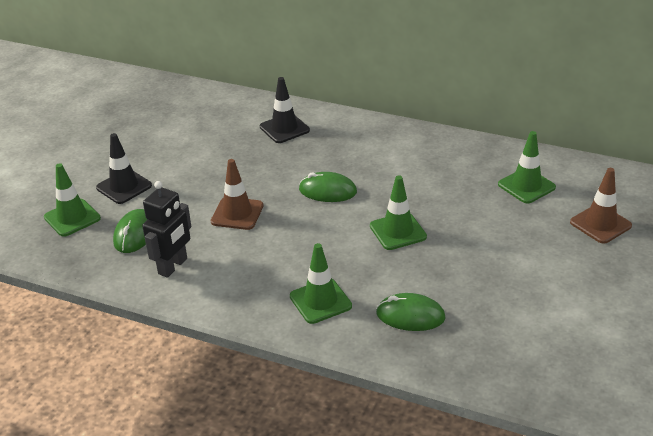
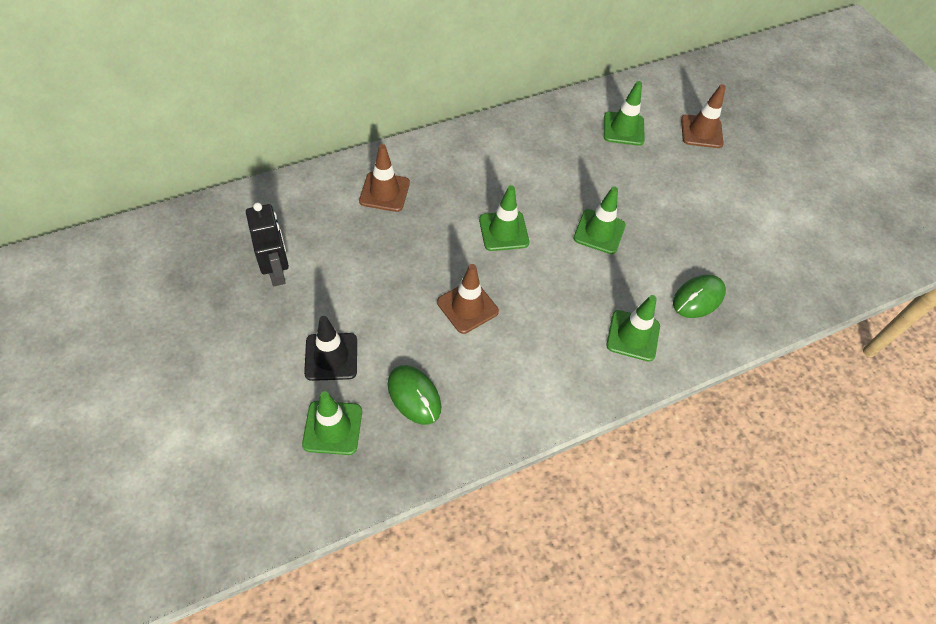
camera: 55 degrees left, 20 degrees up
black robot [142,181,191,278] -> black robot moved to [246,203,289,286]
black traffic cone [260,77,310,143] -> brown traffic cone [359,144,410,212]
green mouse [299,172,357,202] -> green traffic cone [479,185,529,251]

